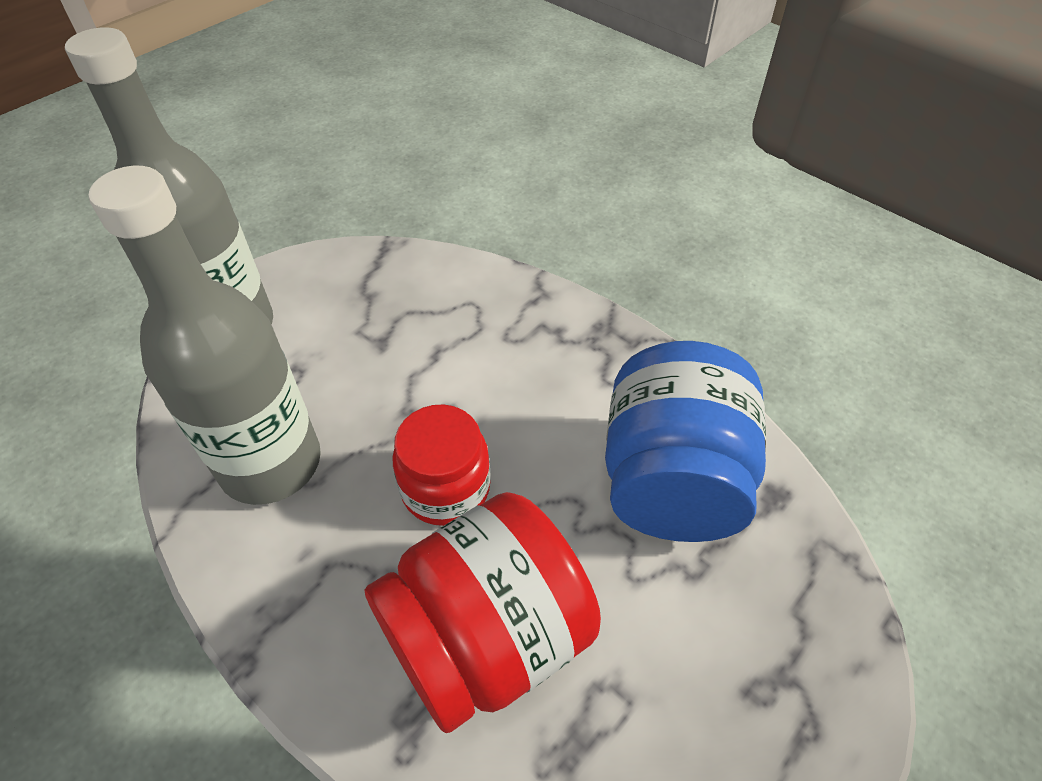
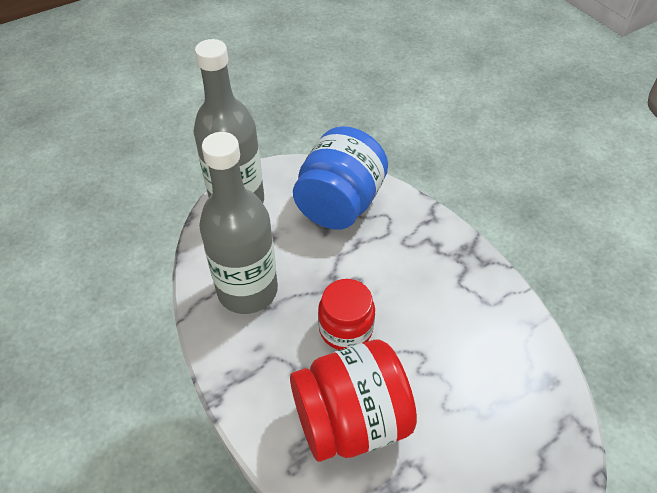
camera: 15 degrees right, 0 degrees up
blue jar [605,341,766,542] -> blue jar moved to [293,126,388,230]

